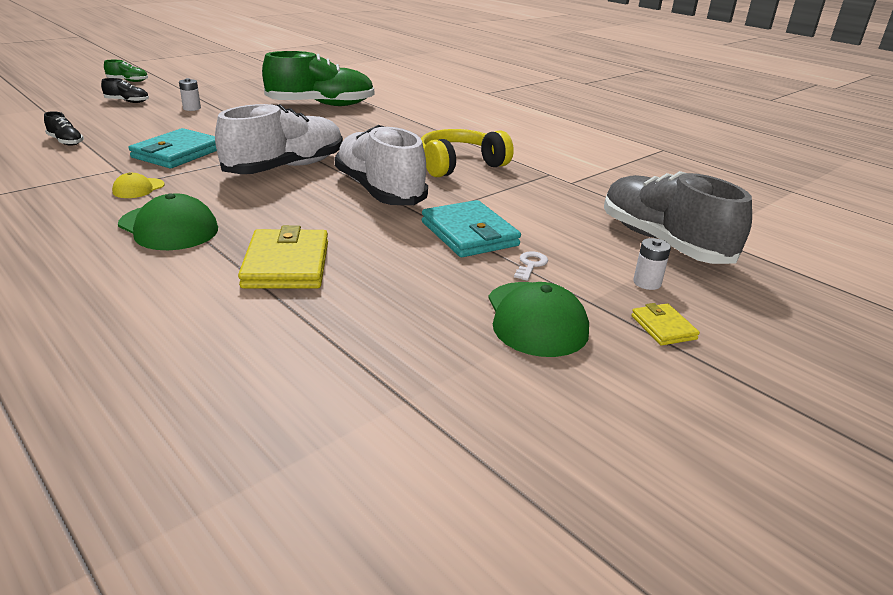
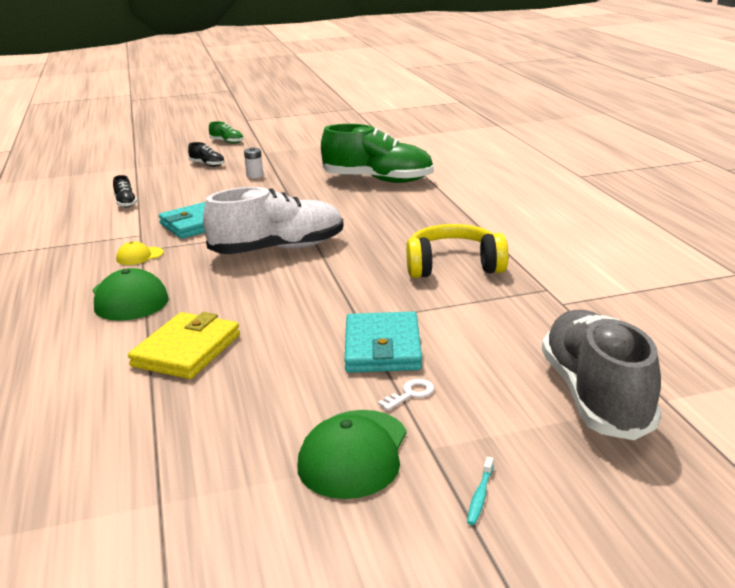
camera: 30 degrees right, 5 degrees down
white shoe [334,125,428,205] -> none
yellow wallet [631,303,700,345] -> turquoise toothbrush [467,457,494,525]
white battery [633,238,671,290] -> none

